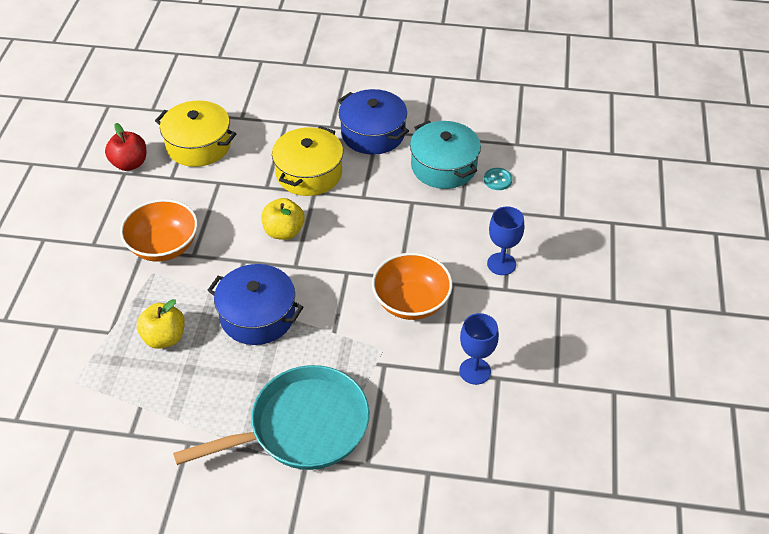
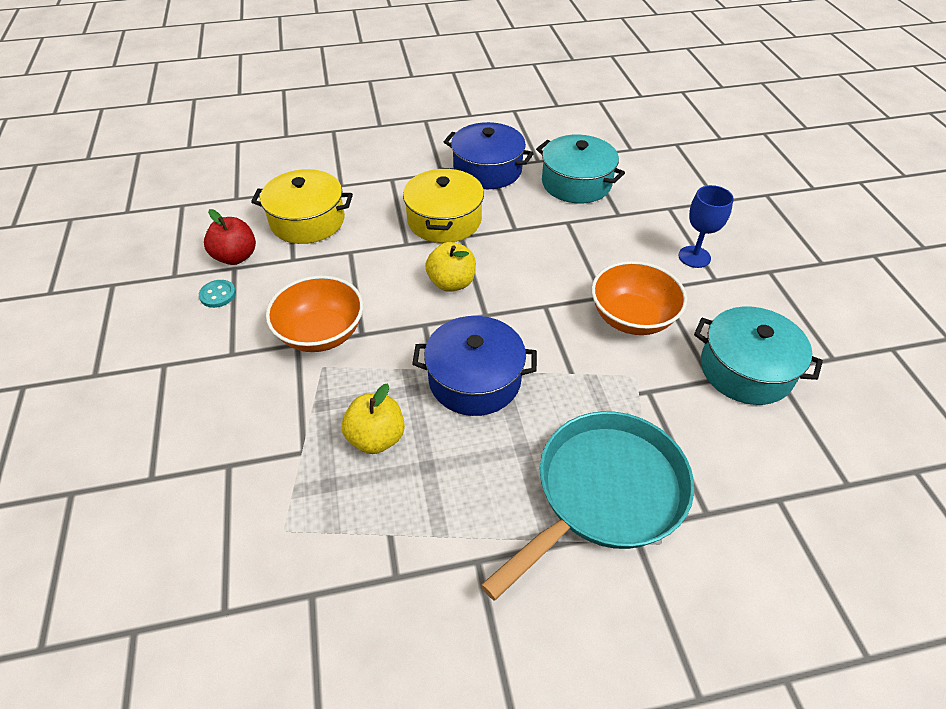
camera: 20 degrees left, 0 degrees up
blue goblet [459,313,499,385] -> turquoise pot [694,307,823,405]
turquoise button [484,168,512,190] -> turquoise button moved to [199,280,236,308]

